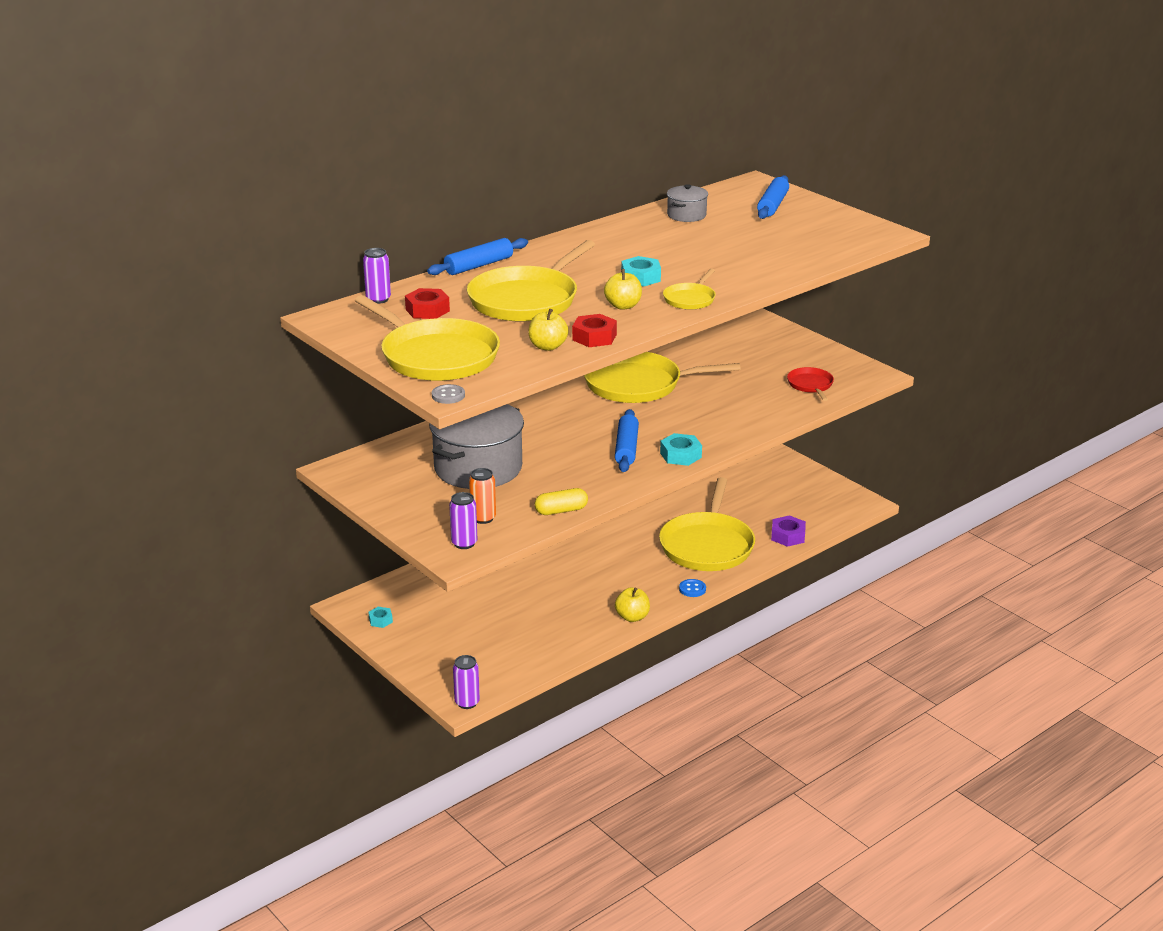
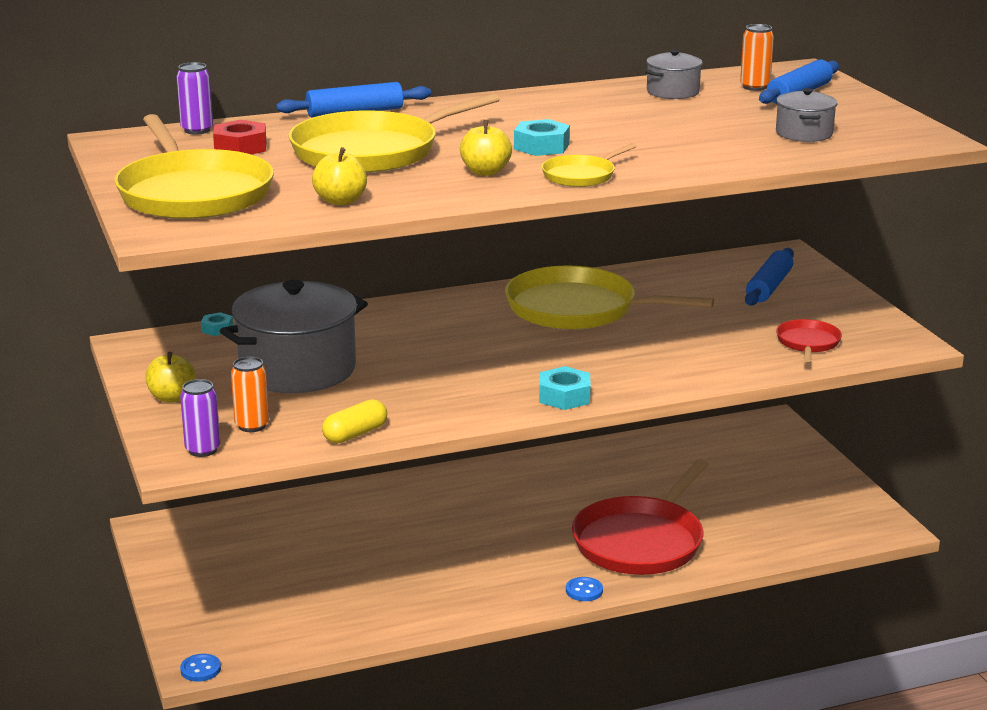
camera: 20 degrees right, 5 degrees down
turquoise nut [368,607,393,628] -> turquoise nut moved to [201,312,233,336]
grey button [432,384,465,404] -> none
purple can [453,655,480,709] -> blue button [180,654,221,682]
yellow capsule [535,488,588,515] -> yellow capsule turned 45 degrees counterclockwise [322,399,387,443]
red nut [572,314,617,347] -> none
blue rolling pin [615,409,639,472] -> blue rolling pin moved to [745,248,794,306]
yellow apple [615,588,650,622] -> yellow apple moved to [145,352,196,402]
yellow pan [659,477,755,571] -> red pan [572,459,709,575]
purple nut [771,515,806,547] -> none
none -> orange can [740,24,774,91]
none -> grey pot [776,88,837,142]

